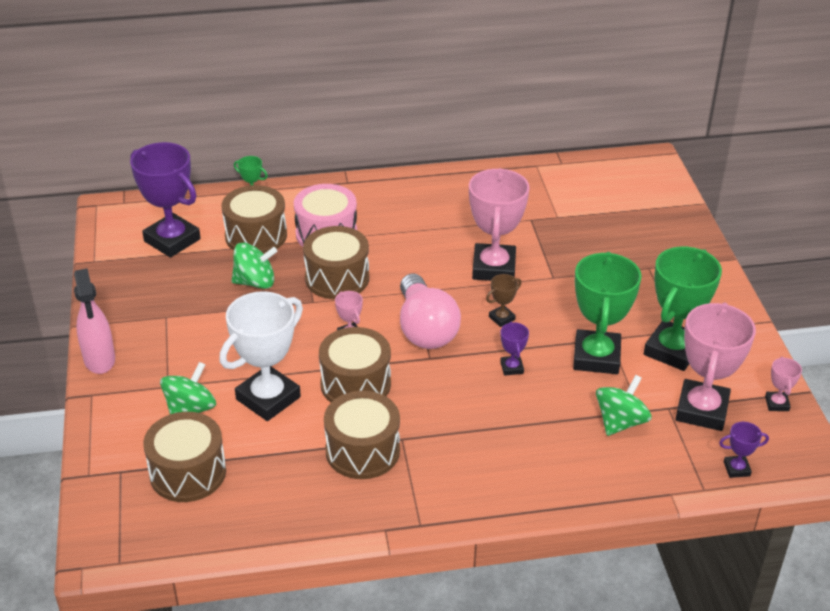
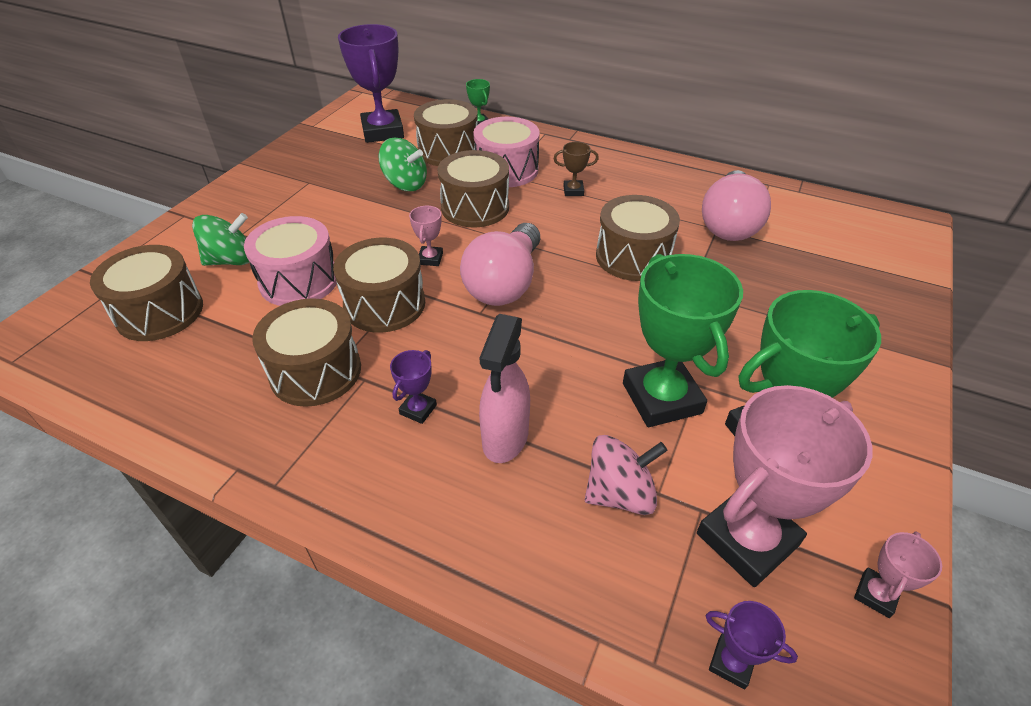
camera: 35 degrees right, 5 degrees up
pink spray bottle [74,268,115,374] -> pink spray bottle moved to [479,314,530,463]
white trophy [219,291,303,421] -> pink drum [244,216,337,306]
pink trophy [469,168,530,281] -> brown drum [596,195,680,281]
brown trophy [486,274,521,327] -> brown trophy moved to [553,142,599,196]
purple trophy [500,322,529,376] -> purple trophy moved to [390,350,437,424]
green trophy [573,252,642,374] -> green trophy turned 60 degrees counterclockwise [623,254,743,427]
green spinning top [596,375,652,436] -> pink spinning top [585,435,667,515]
none -> pink light bulb [702,170,771,241]

